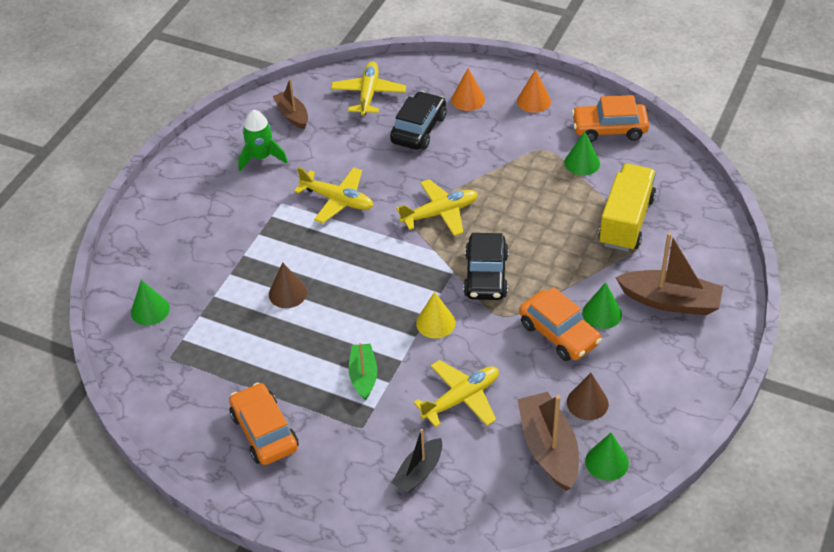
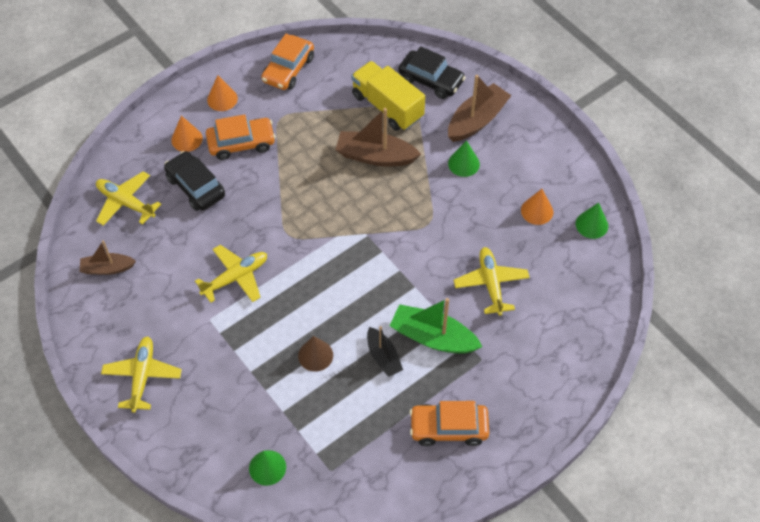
camera: 65 degrees left, 10 degrees up
green rocket [238,110,288,171] -> none
green boat [349,343,377,401] -> green boat [390,298,482,354], size x1.62
black boat [391,429,442,493] -> black boat moved to [367,326,403,377]
yellow plane [396,179,478,236] -> yellow plane moved to [101,336,182,413]
yellow cone [416,292,455,338] -> none
black car [463,233,509,300] -> black car moved to [398,46,466,99]
brown boat [517,392,579,491] -> brown boat moved to [336,108,421,166]
orange car [519,287,602,361] -> orange car moved to [206,114,276,160]
green cone [564,132,600,176] -> none
brown cone [567,373,609,420] -> orange cone [521,189,553,225]

